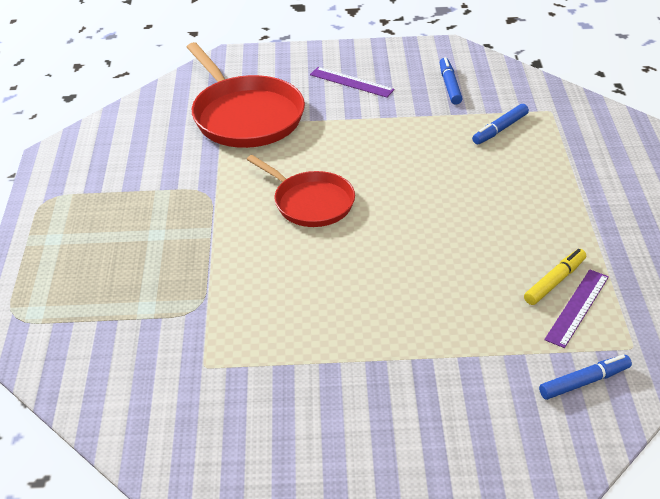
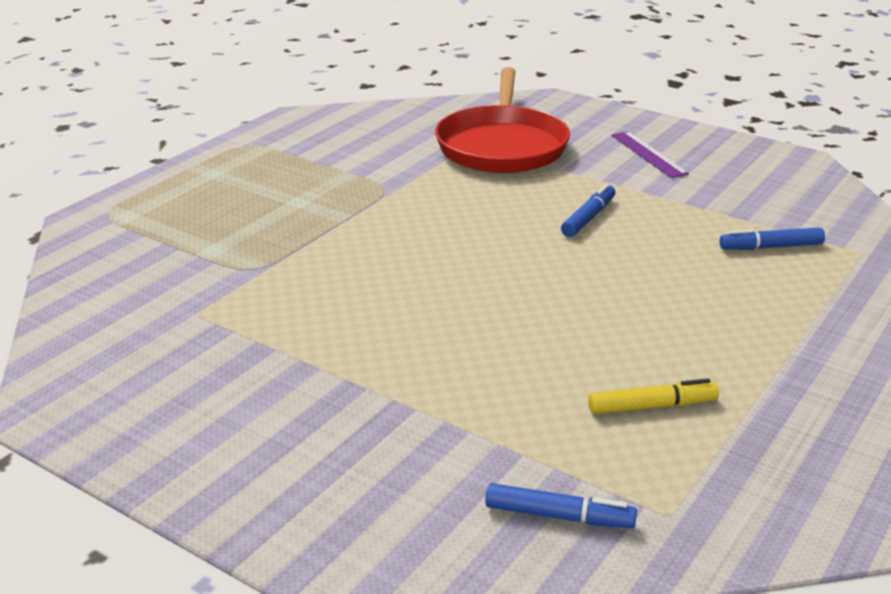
camera: 35 degrees right, 10 degrees down
red pan [247,155,355,227] -> none
blue marker [439,57,463,105] -> blue marker moved to [561,183,615,237]
purple ruler [544,269,609,348] -> none

